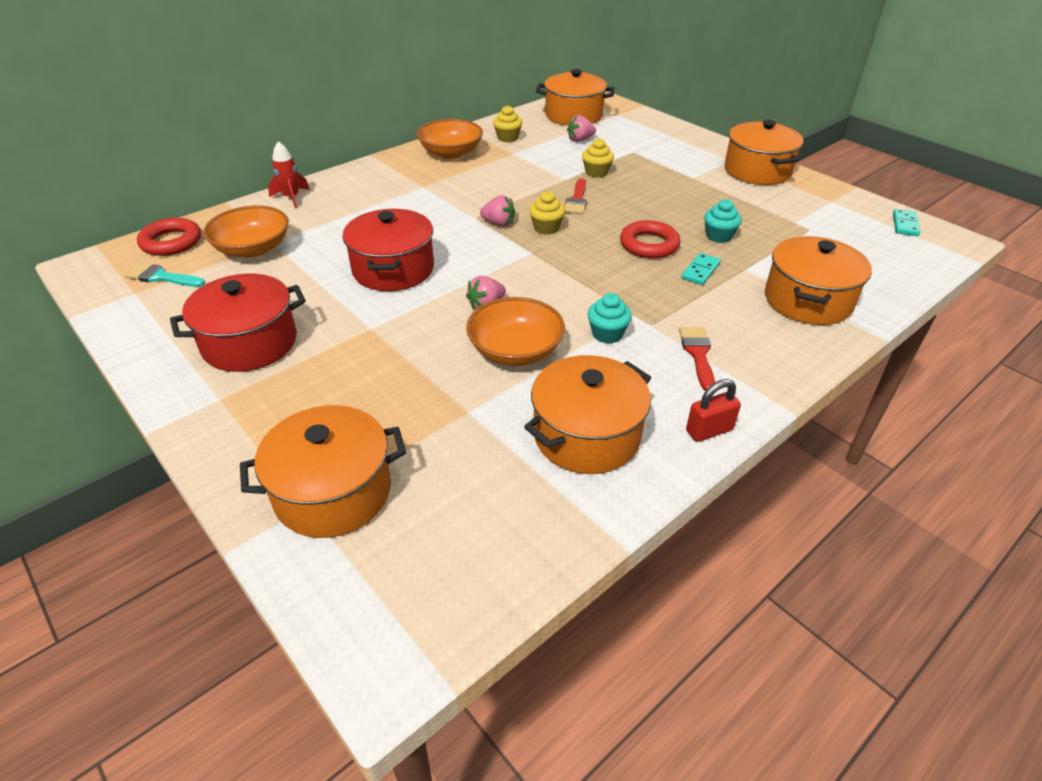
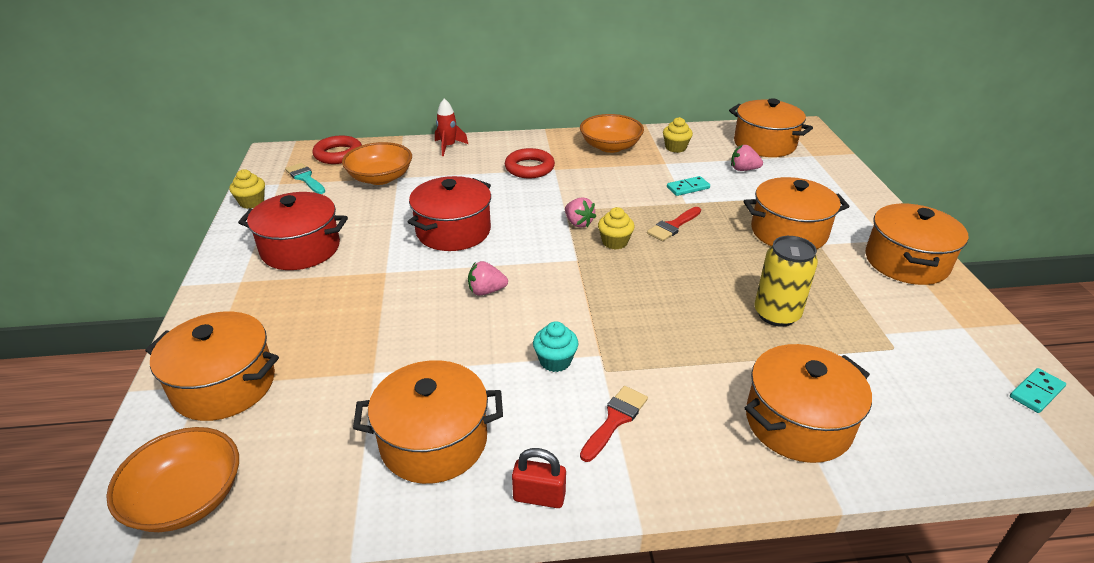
camera: 35 degrees right, 5 degrees down
orange bowl [466,297,565,366] -> orange bowl moved to [106,427,239,532]
yellow cupcake [582,138,614,178] -> yellow cupcake moved to [229,169,265,209]
red ring [620,220,681,259] -> red ring moved to [505,148,555,178]
turquoise domino [681,253,721,285] -> turquoise domino moved to [667,176,710,196]
turquoise cupcake [704,199,742,243] -> yellow can [754,236,818,327]
none -> orange pot [743,177,849,249]

